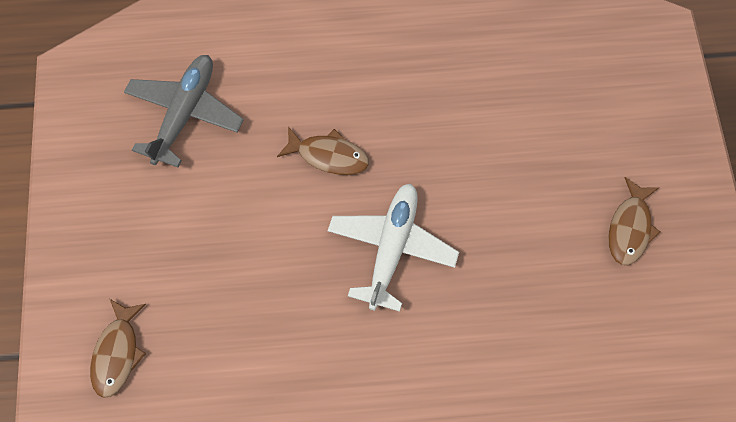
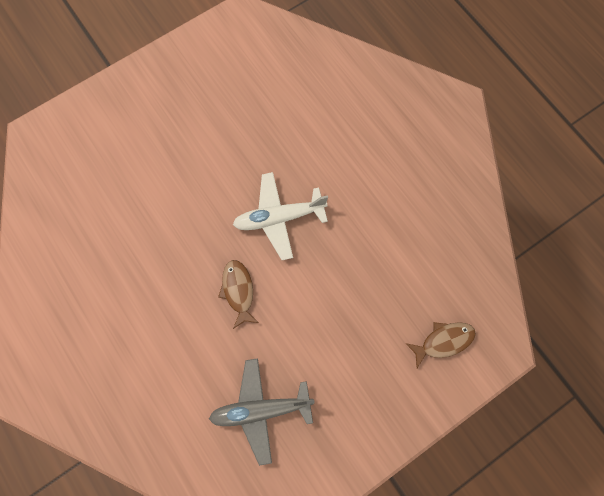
camera: 120 degrees left, 5 degrees up
brown fish [608,177,660,265] -> none

